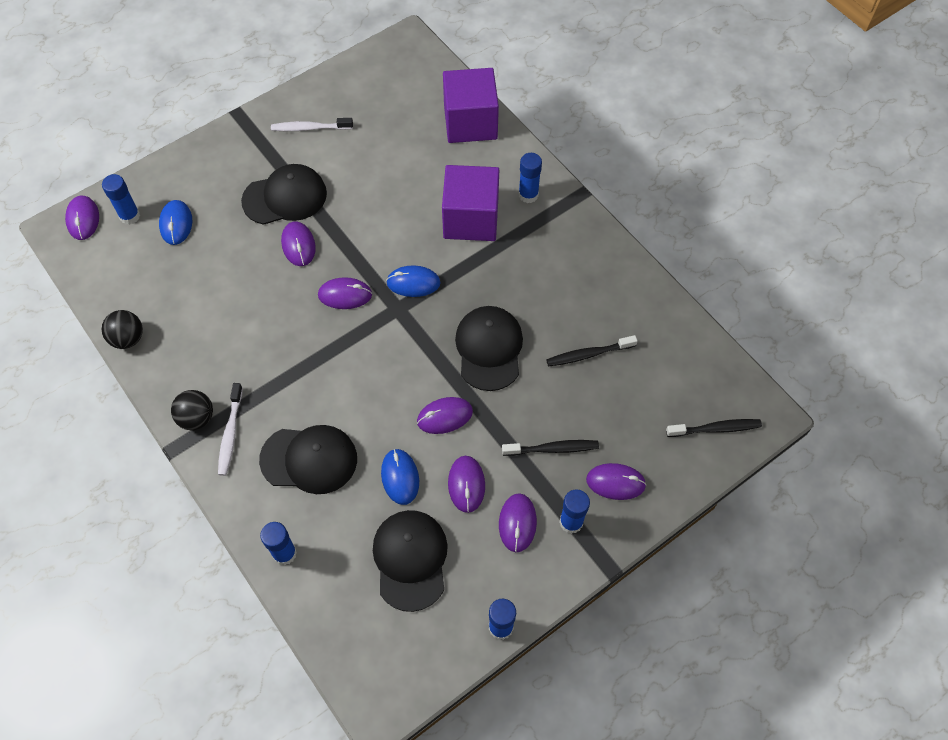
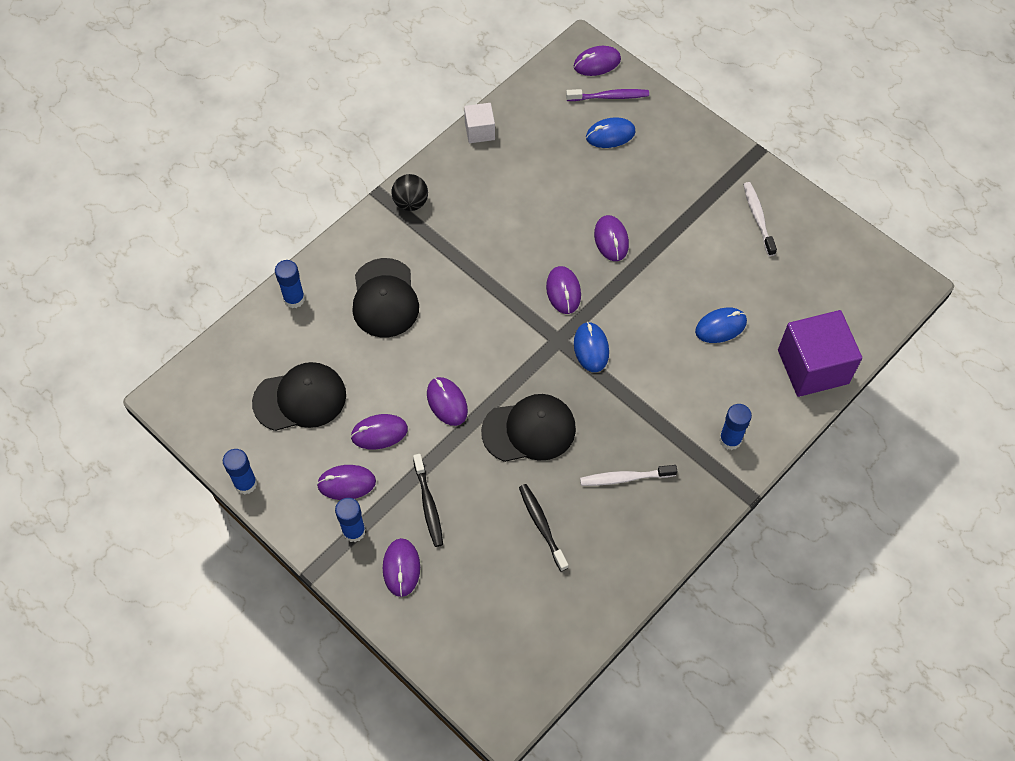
camera: 80 degrees right, 0 degrees up
blue glue stick [102,174,140,225] -> purple toothbrush [566,89,649,101]
black ball [102,310,143,349] -> white cube [464,103,495,143]
white toothbrush [218,383,243,476] -> white toothbrush moved to [580,465,677,486]
black cap [241,164,327,225] -> none
purple mouse [281,221,316,266] -> purple mouse turned 75 degrees counterclockwise [594,215,629,261]
blue mouse [381,449,419,505] -> blue mouse moved to [695,307,747,343]
purple cube [442,165,499,241] -> none
black toothbrush [666,419,762,437] -> none

